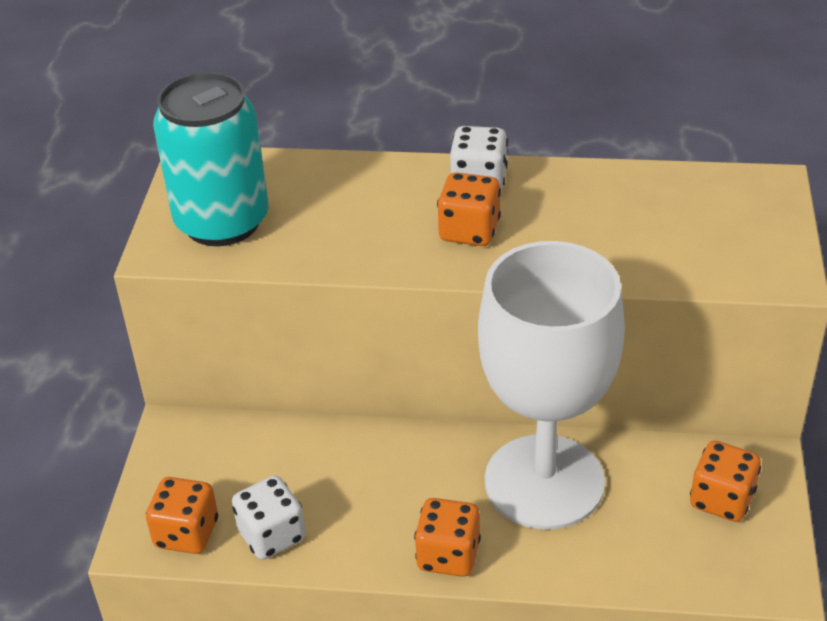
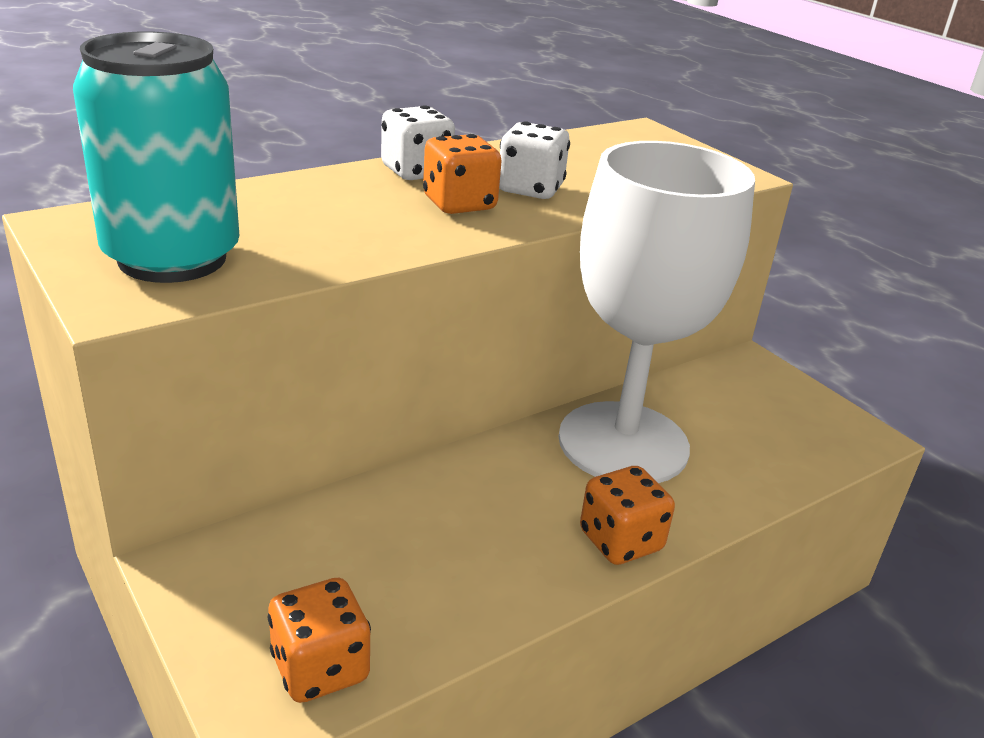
camera: 45 degrees left, 10 degrees down
white dice [232,476,306,560] -> white dice moved to [499,121,570,199]
orange dice [690,441,761,522] -> none

